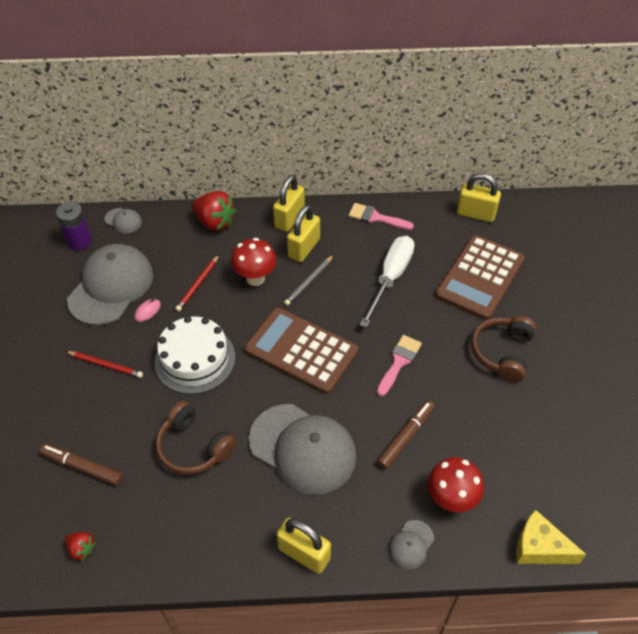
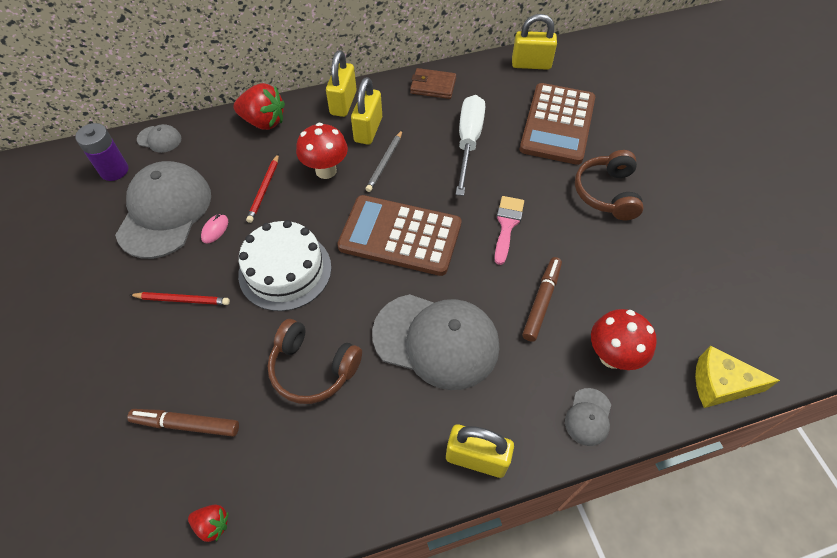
camera: 15 degrees left, 5 degrees up
pink brush [348,203,414,230] -> brown wallet [410,68,456,99]

